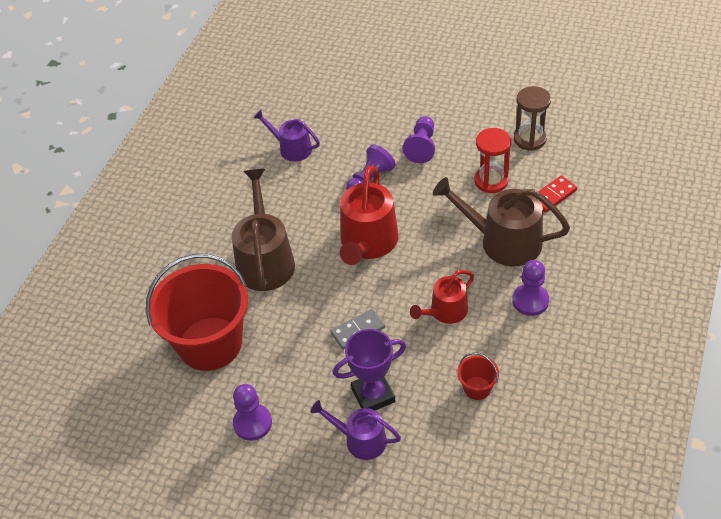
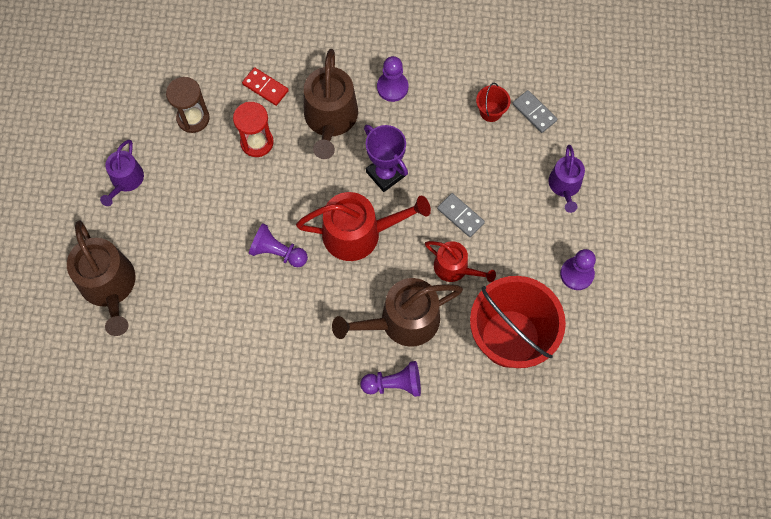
camera: 110 degrees left, 20 degrees up
purple watering can [253,110,320,162] -> purple watering can moved to [100,140,144,206]
purple trophy [333,329,406,410] -> purple trophy moved to [364,125,408,192]
purple pawn [403,116,435,163] -> purple pawn moved to [361,361,421,397]
red watering can [410,270,474,324] -> red watering can moved to [425,241,496,282]
none -> brown watering can [67,220,135,336]
none -> grey domino [512,90,557,133]

